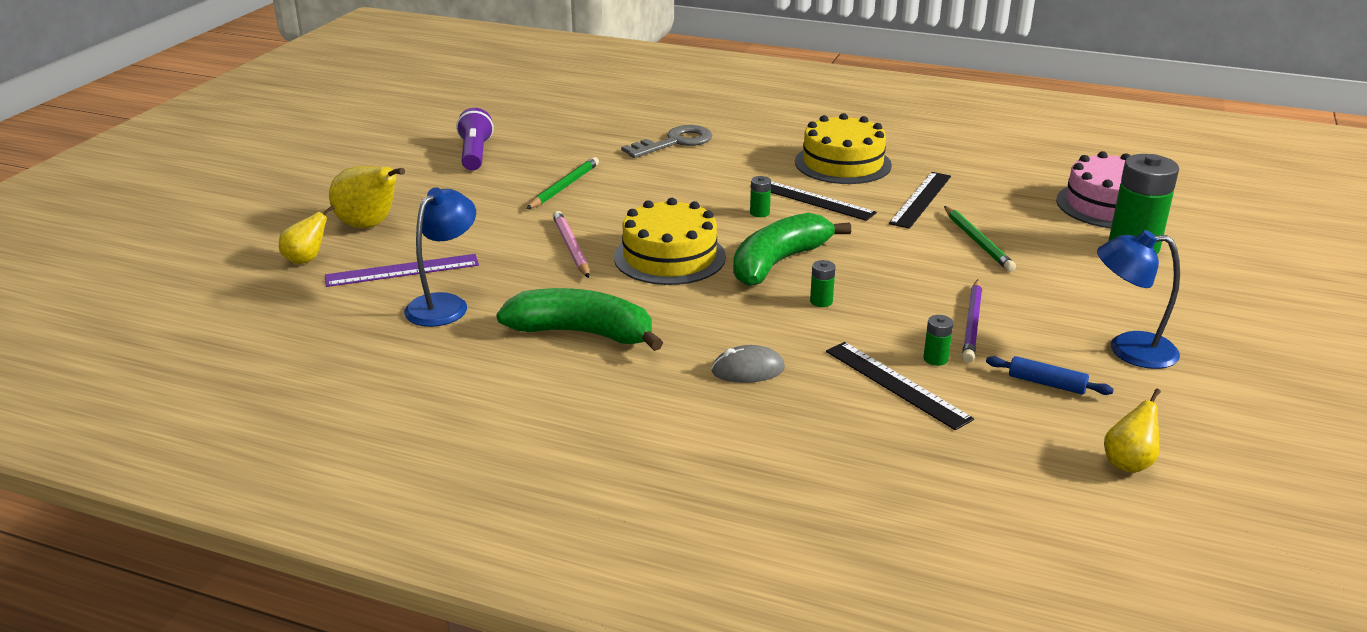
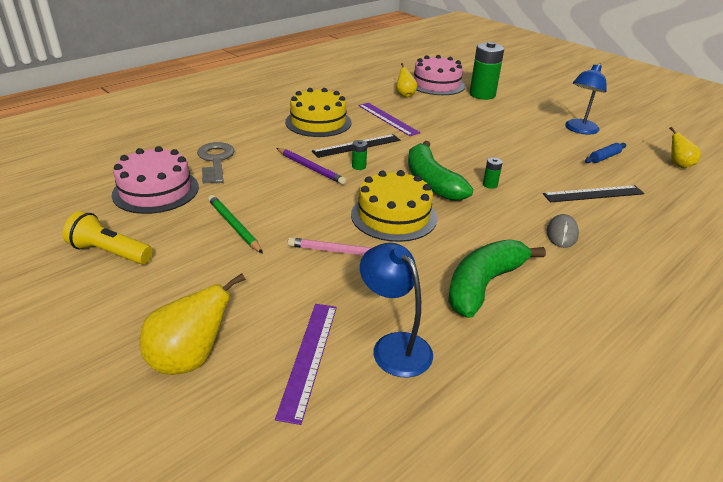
camera: 65 degrees left, 5 degrees up
yellow pear [279,205,335,264] -> yellow pear moved to [396,63,417,97]
purple flashlight [456,108,494,171] -> yellow flashlight [63,211,153,264]
black ruler [889,172,951,229] -> purple ruler [358,103,421,136]
green battery [923,315,953,366] -> none
green pencil [944,206,1016,272] -> none
purple pencil [962,279,982,363] -> purple pencil moved to [276,148,346,185]
none -> pink cake [112,146,199,214]

